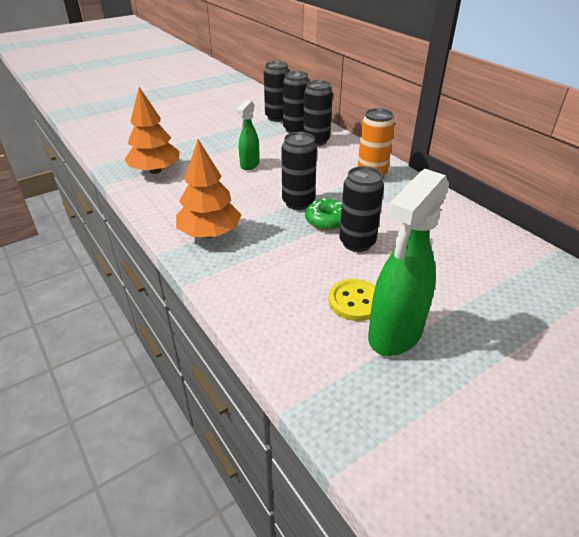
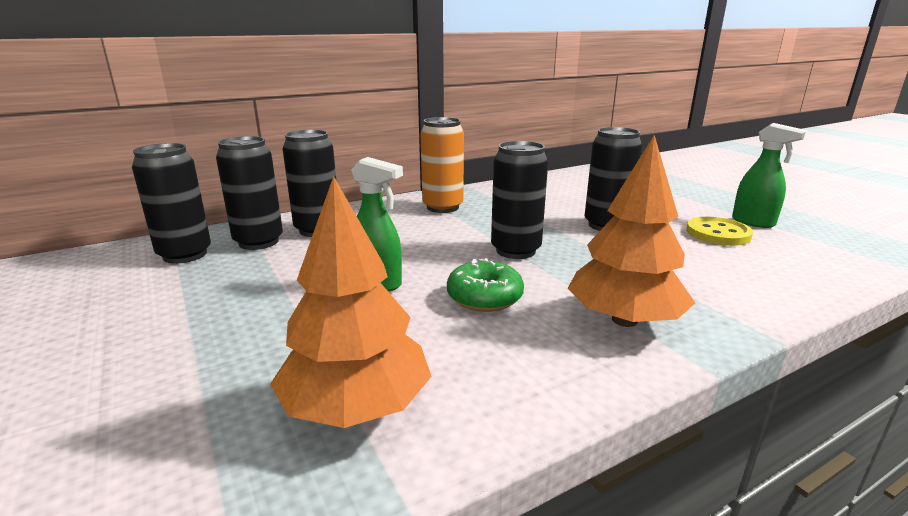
camera: 85 degrees left, 15 degrees down
green donut [305,198,342,230] -> green donut moved to [447,258,524,312]
green spray bottle [368,169,450,356] -> green spray bottle [732,123,808,228], size x0.56

